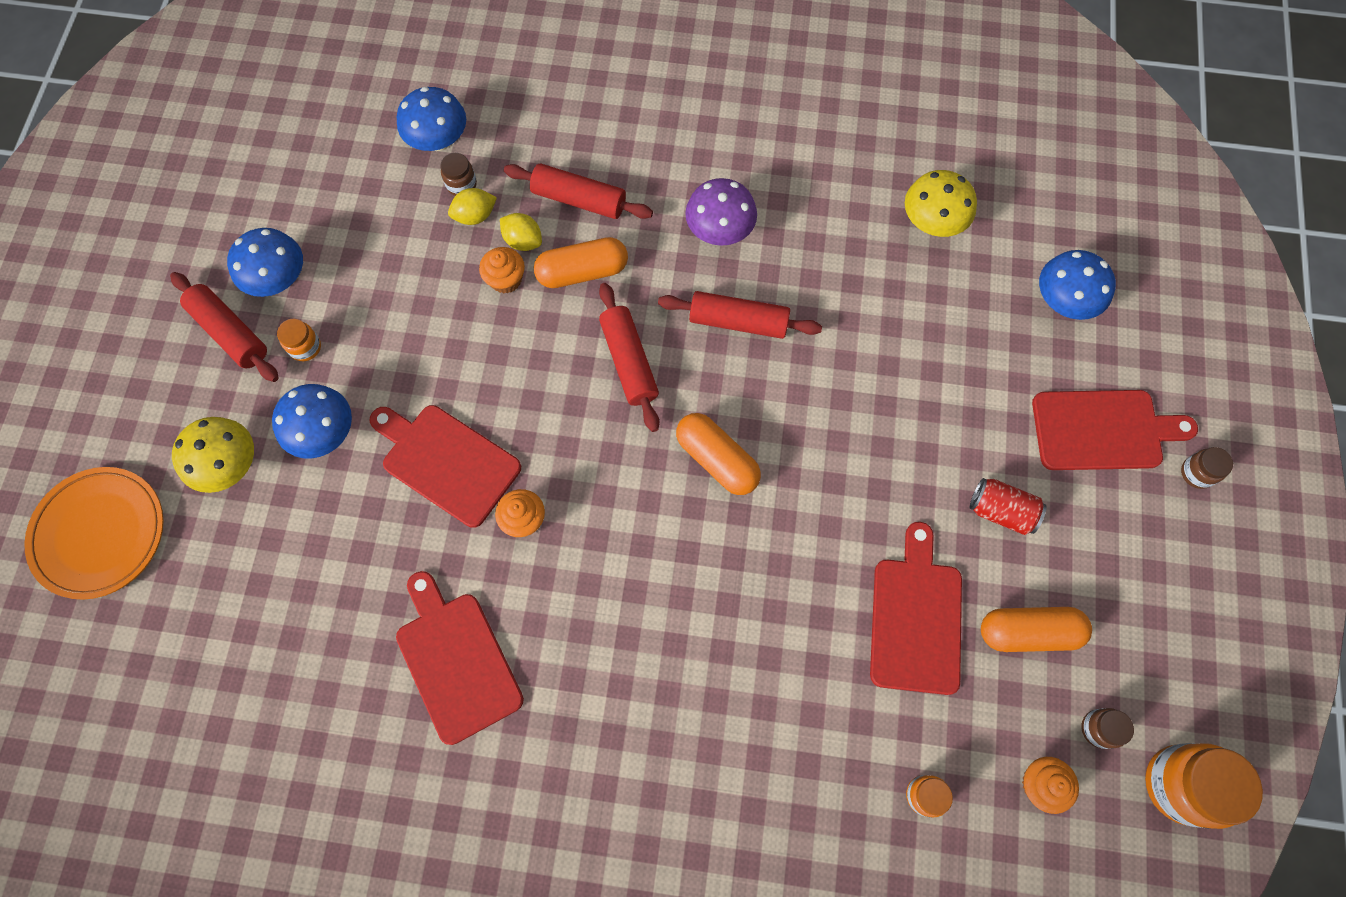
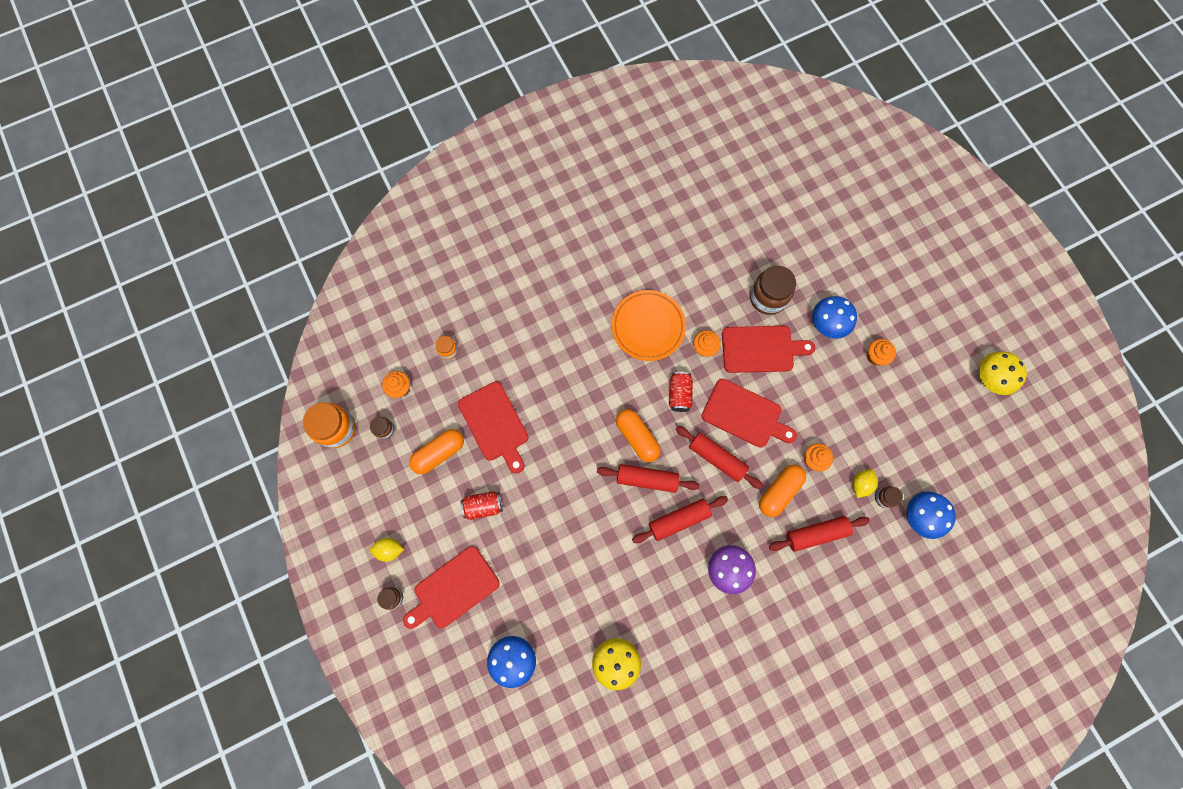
camera: 145 degrees right, 5 degrees up
orange plate [24,467,164,600] -> orange plate moved to [611,290,686,361]
red rolling pin [170,272,279,382] -> red rolling pin moved to [597,464,700,493]
yellow mushroom [172,417,254,493] -> yellow mushroom moved to [979,352,1027,395]
blue mushroom [227,228,303,297] -> none
orange jar [277,319,321,361] -> orange cupcake [867,339,896,365]
red cutting board [396,571,524,745] -> red cutting board moved to [701,379,797,448]
yellow lemon [500,213,542,251] -> yellow lemon moved to [370,538,404,562]
orange capsule [676,413,761,495] -> orange capsule turned 45 degrees clockwise [616,409,661,462]
none -> red can [669,372,693,412]
none -> brown jar [750,266,796,315]

